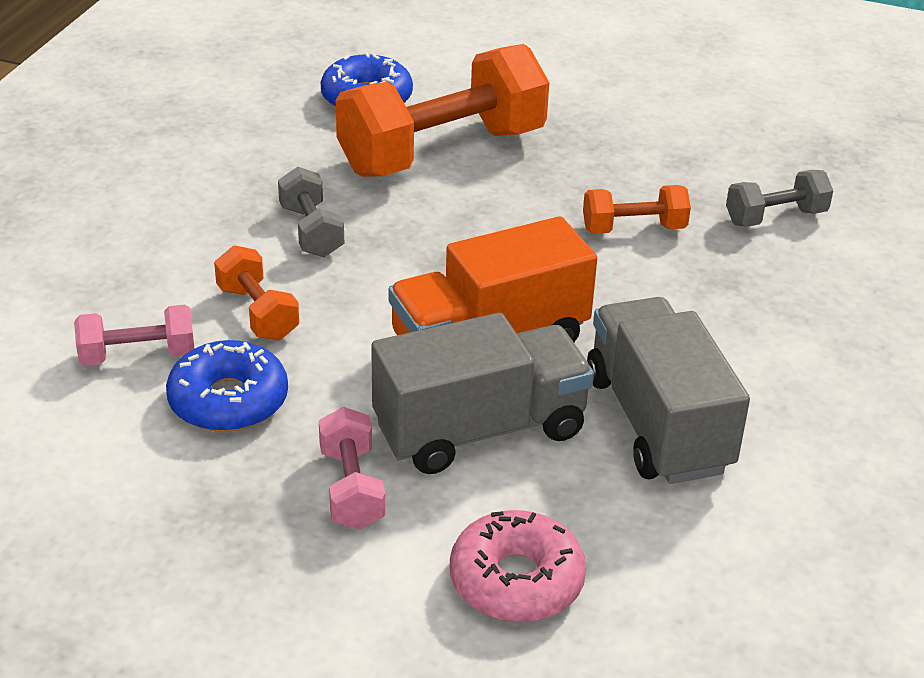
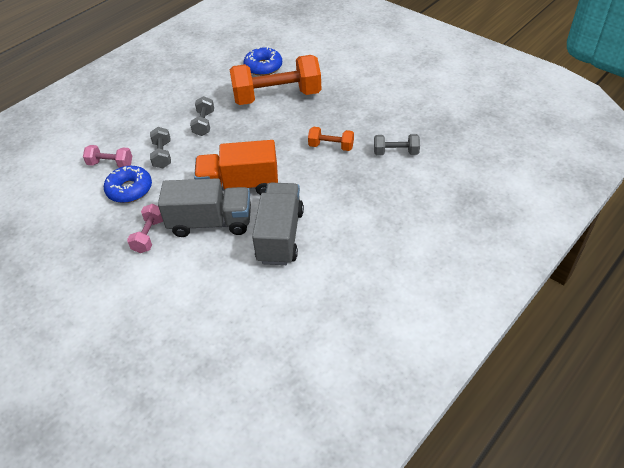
camera: 25 degrees right, 10 degrees up
orange dumbbell [214,245,299,340] -> grey dumbbell [150,127,171,169]
pink donut [450,510,586,622] -> none

